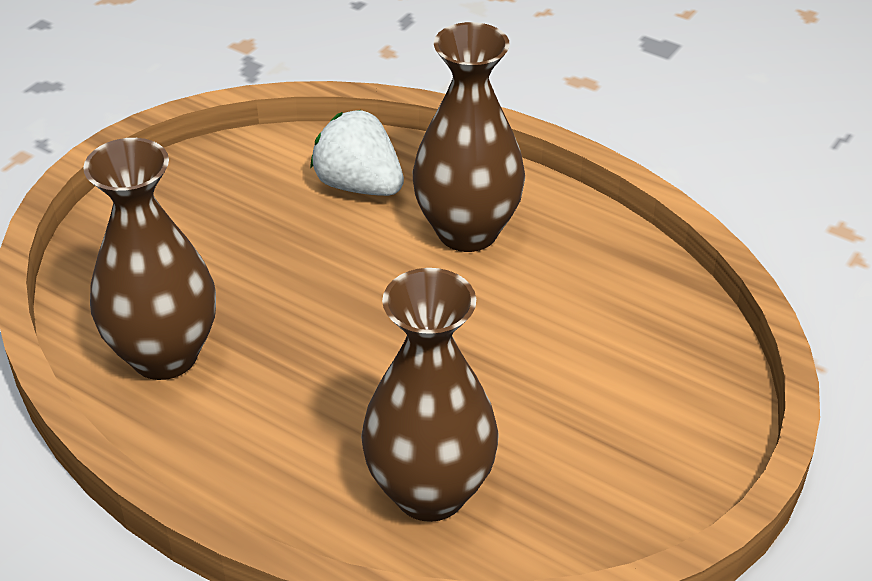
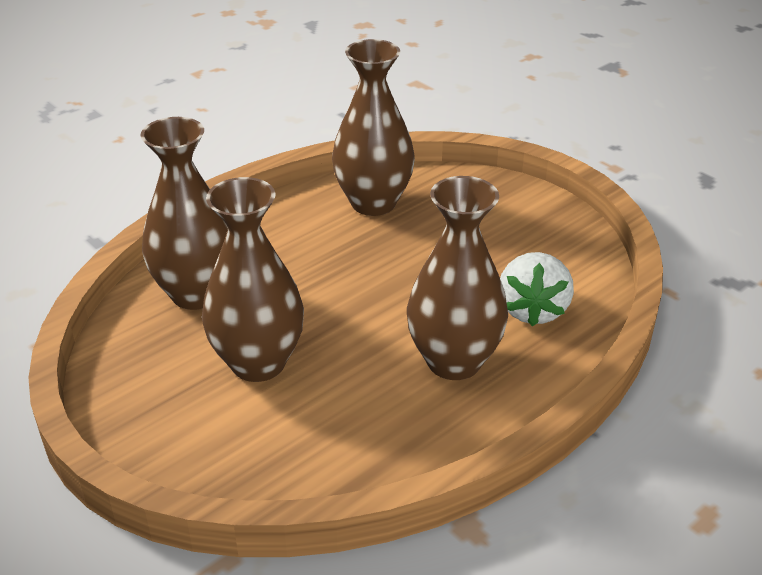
camera: 105 degrees right, 5 degrees down
white strawberry [310,110,404,196] -> white strawberry turned 135 degrees clockwise [500,252,574,327]
none -> brown vase [202,177,304,382]

